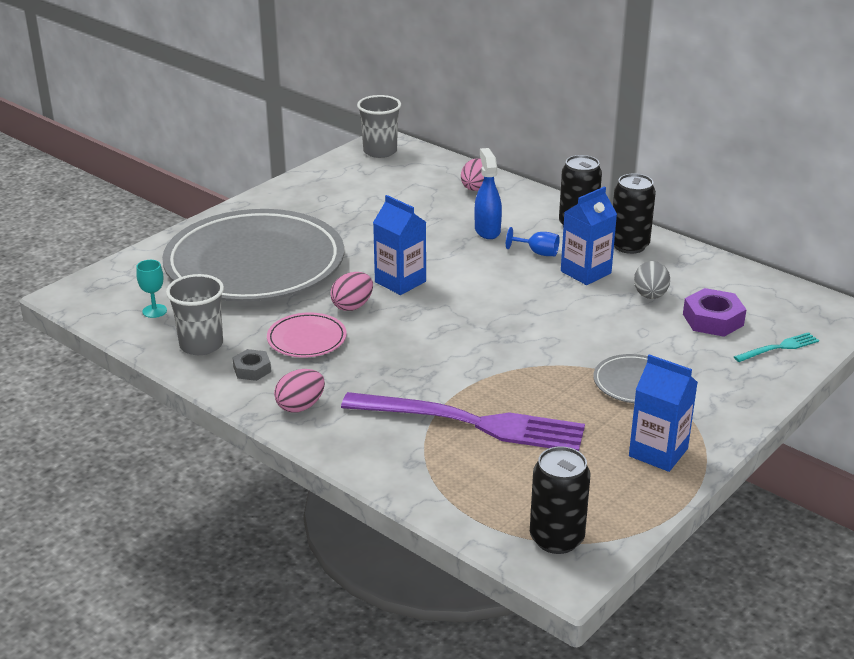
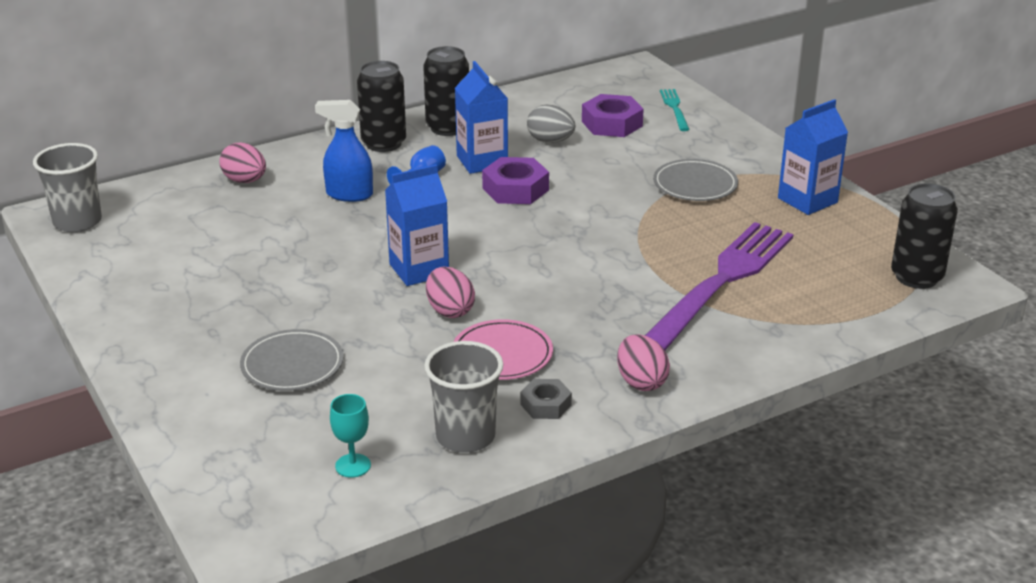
camera: 70 degrees left, 0 degrees up
grey plate [162,209,344,302] -> grey plate [240,329,344,391], size x0.40
none -> purple nut [482,157,549,204]

